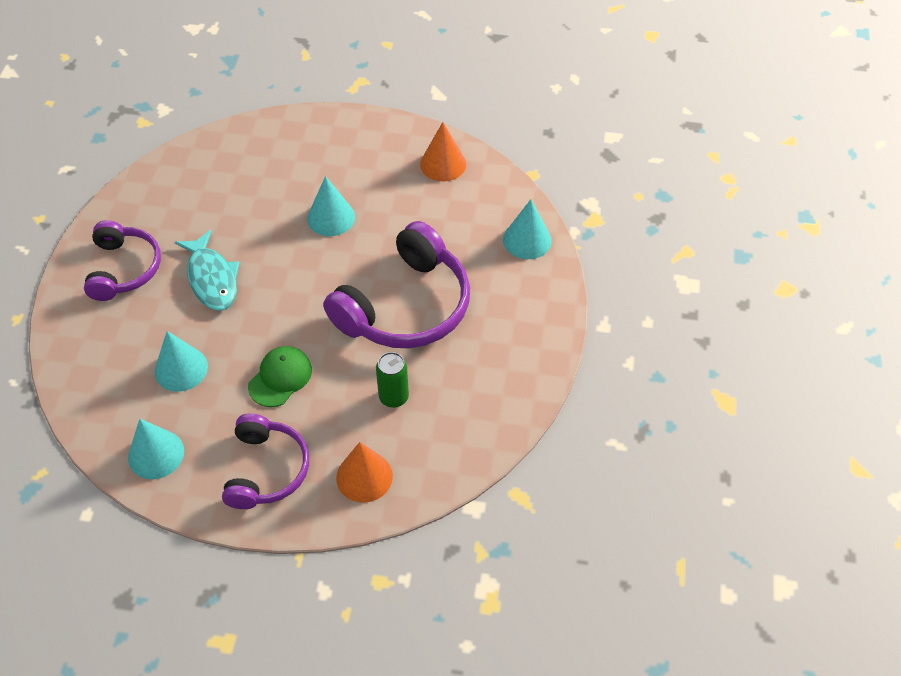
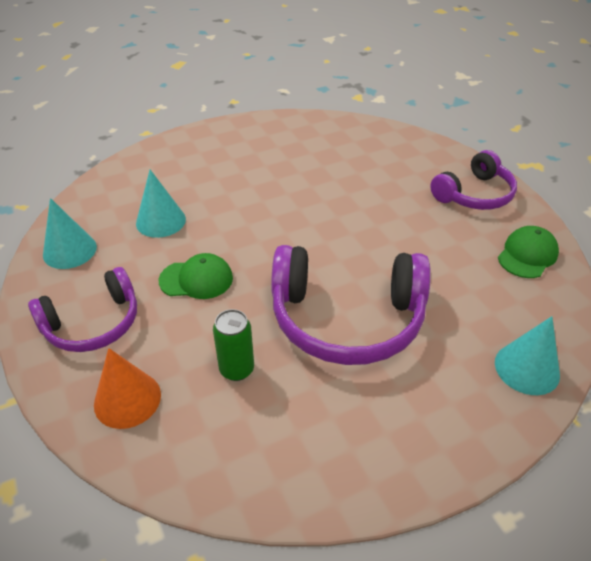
camera: 55 degrees right, 10 degrees down
purple headphones [84,220,161,301] -> purple headphones moved to [430,150,517,210]
turquoise fish [175,230,239,311] -> none
turquoise cone [307,176,355,236] -> none
orange cone [420,122,466,181] -> green cap [498,226,559,278]

